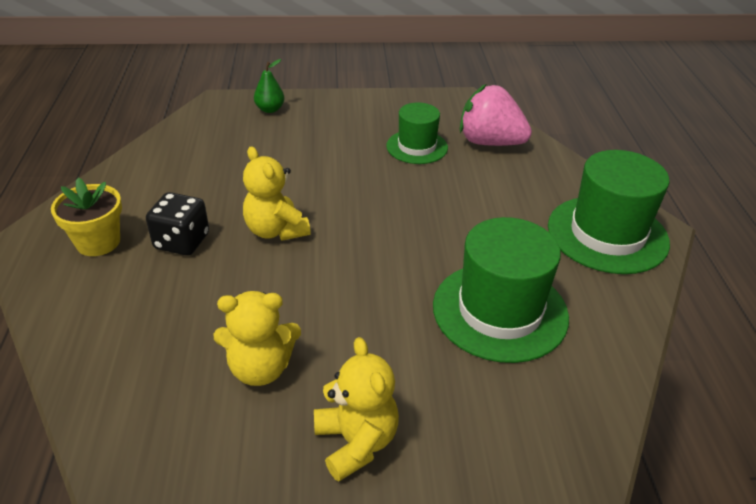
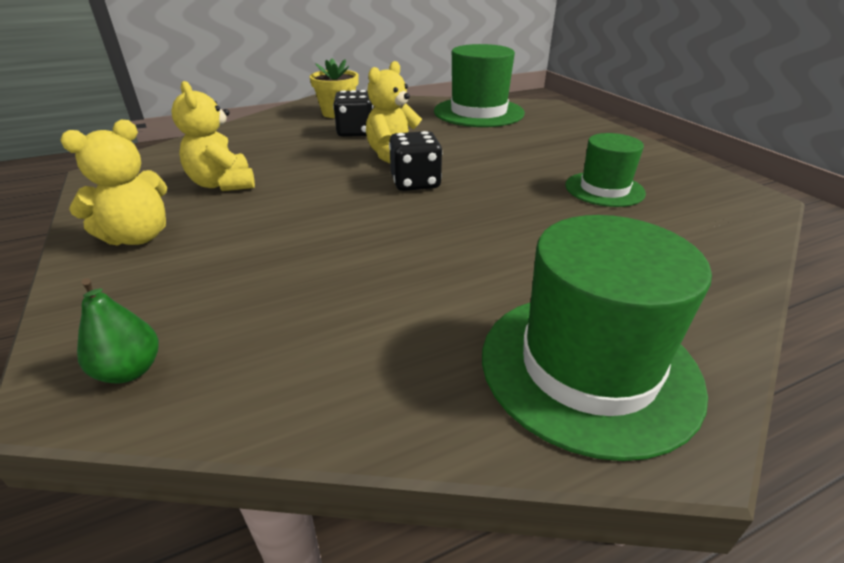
camera: 70 degrees right, 5 degrees down
green pear [254,59,285,113] -> green pear moved to [77,278,159,384]
green hat [433,217,569,363] -> green hat moved to [434,44,525,127]
pink strawberry [460,84,532,146] -> none
none -> black dice [389,131,442,191]

